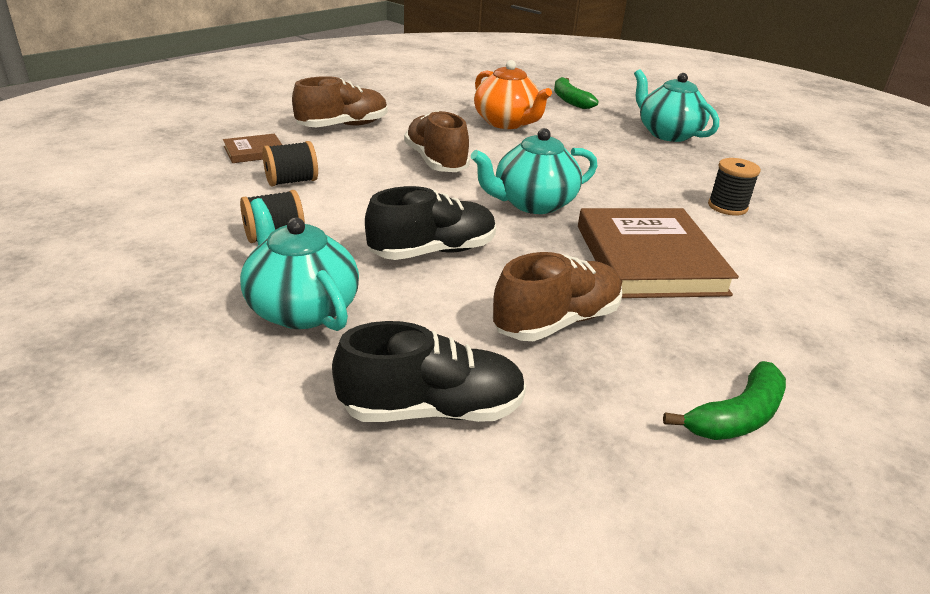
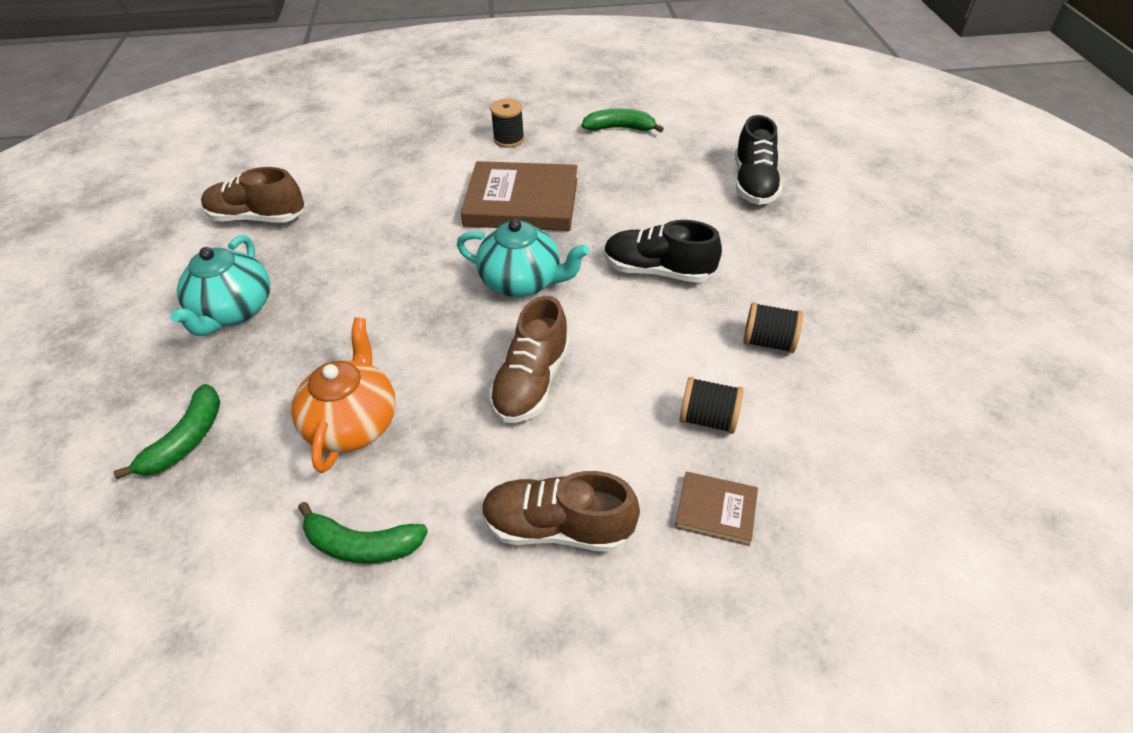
camera: 135 degrees left, 15 degrees up
turquoise teapot [240,198,359,331] -> none
black shoe [332,321,526,422] -> black shoe turned 120 degrees counterclockwise [735,115,782,205]
brown shoe [493,252,622,341] -> brown shoe moved to [201,167,304,223]
brown book [578,208,739,298] -> brown book turned 60 degrees clockwise [461,161,578,231]
black spool [708,158,761,215] -> black spool moved to [490,99,524,148]
none -> green banana [298,502,428,564]

